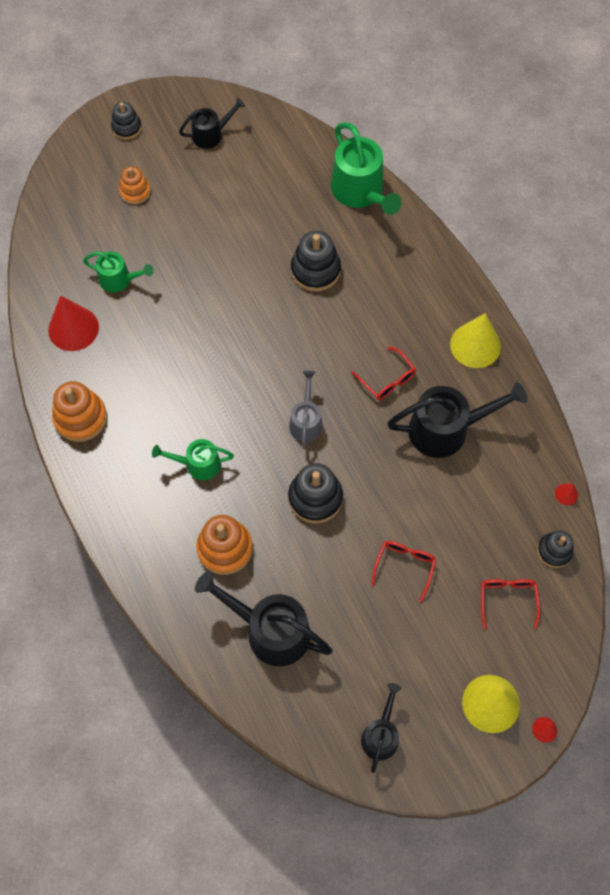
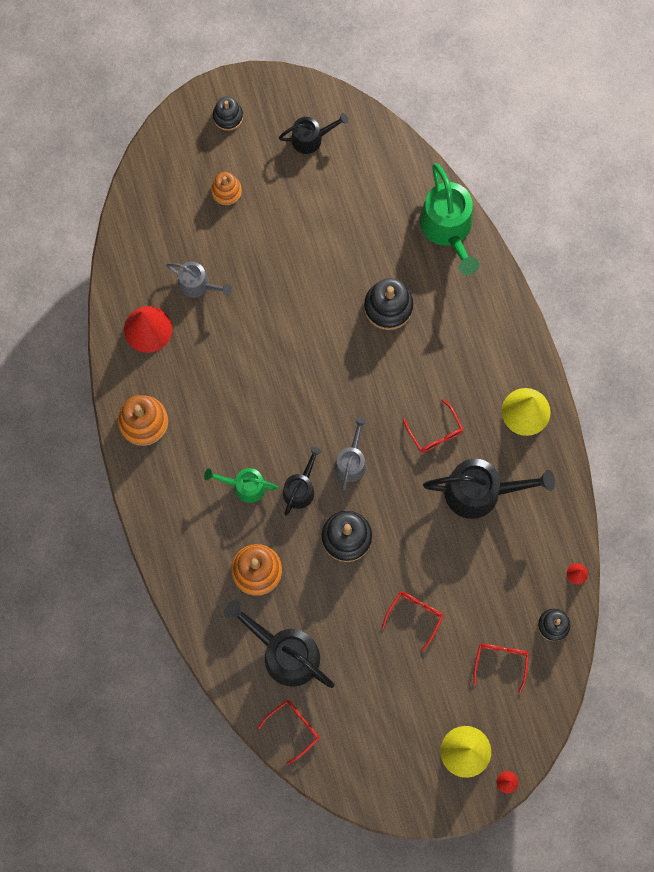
camera: 10 degrees right, 10 degrees up
green watering can [83,251,154,292] -> grey watering can [166,262,232,298]
black watering can [361,683,401,773] -> black watering can moved to [283,446,322,516]
none -> red glasses [258,700,320,764]

